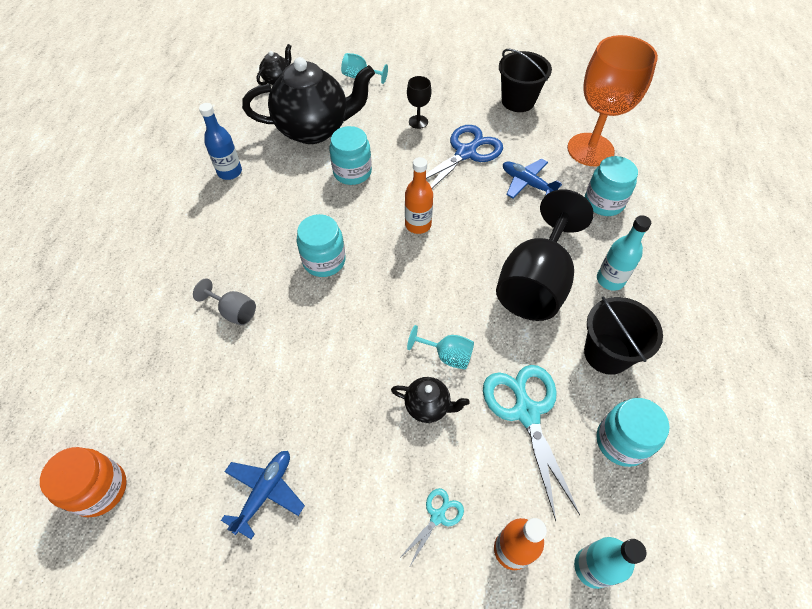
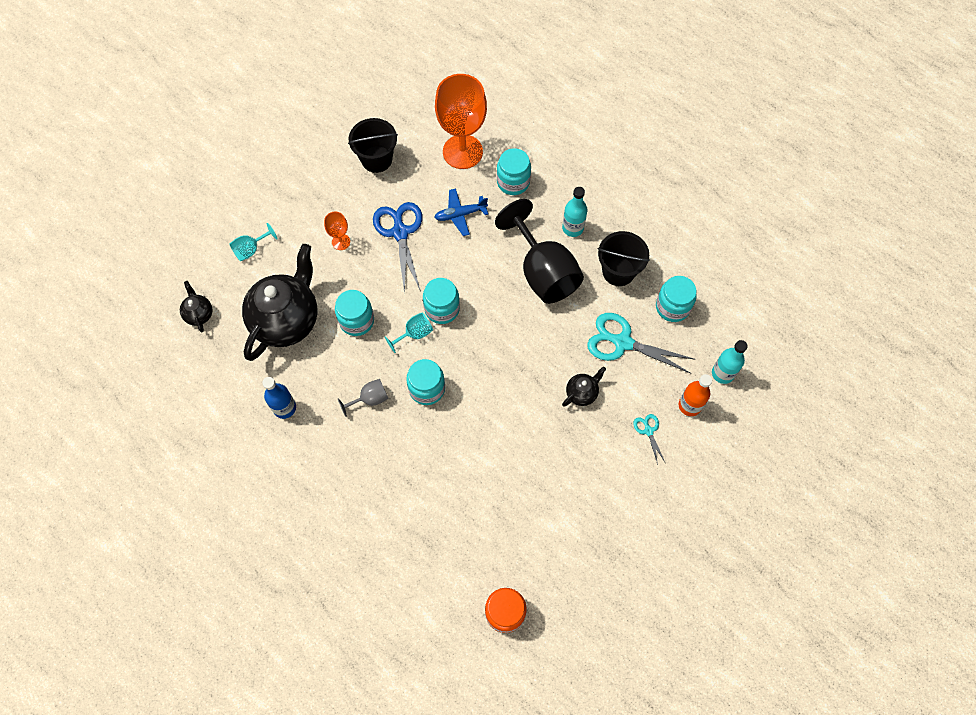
camera: 55 degrees left, 10 degrees up
grey goblet [193,278,256,325] -> grey goblet moved to [338,379,389,417]
blue plane [221,451,305,539] -> none
orange bottle [405,157,433,234] -> turquoise jar [423,278,460,324]
black goblet [407,76,432,129] -> orange goblet [324,212,350,250]
turquoise goblet [407,325,474,370] -> turquoise goblet moved to [385,313,433,353]

